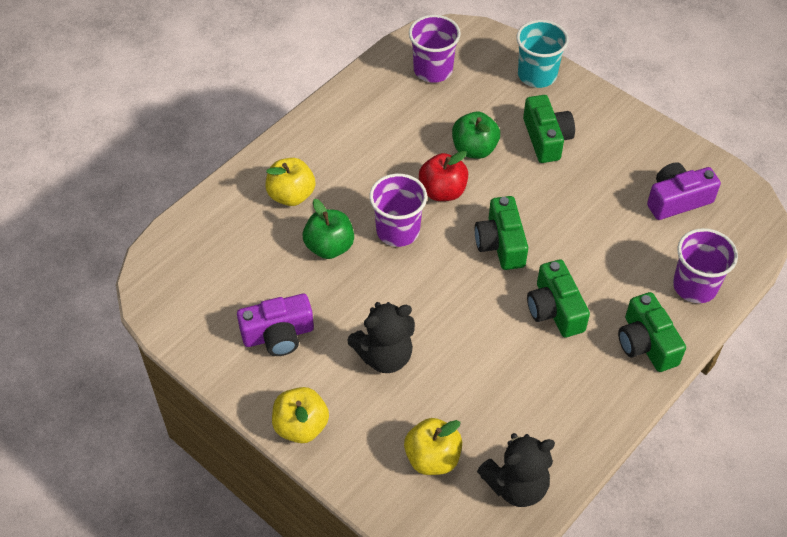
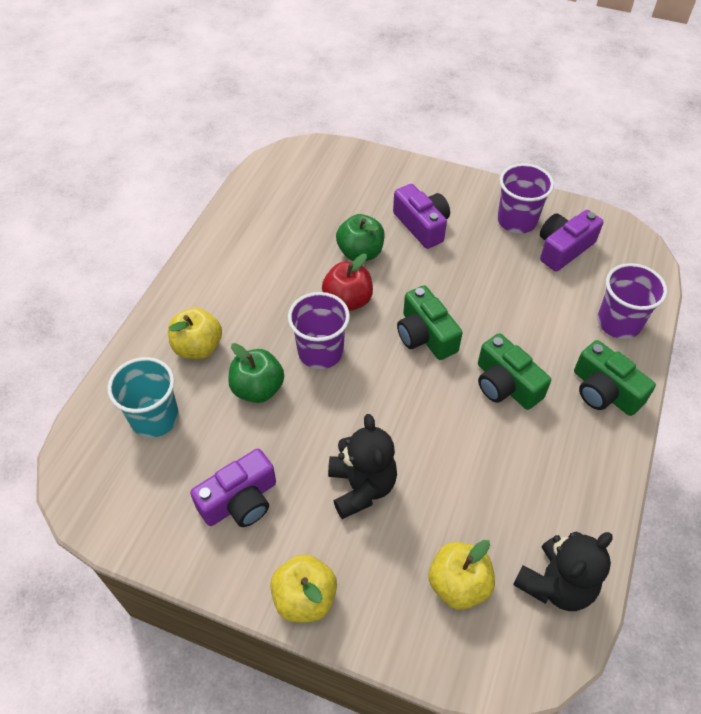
camera: 20 degrees left, 0 degrees up
black teddy bear [347,302,415,373] -> black teddy bear turned 60 degrees counterclockwise [328,414,397,519]
purple cup [409,15,461,83] -> purple cup moved to [497,163,554,233]
turquoise cup [516,20,569,88] -> turquoise cup moved to [107,357,179,438]
green camera [523,95,575,163] -> purple camera [393,184,450,249]

